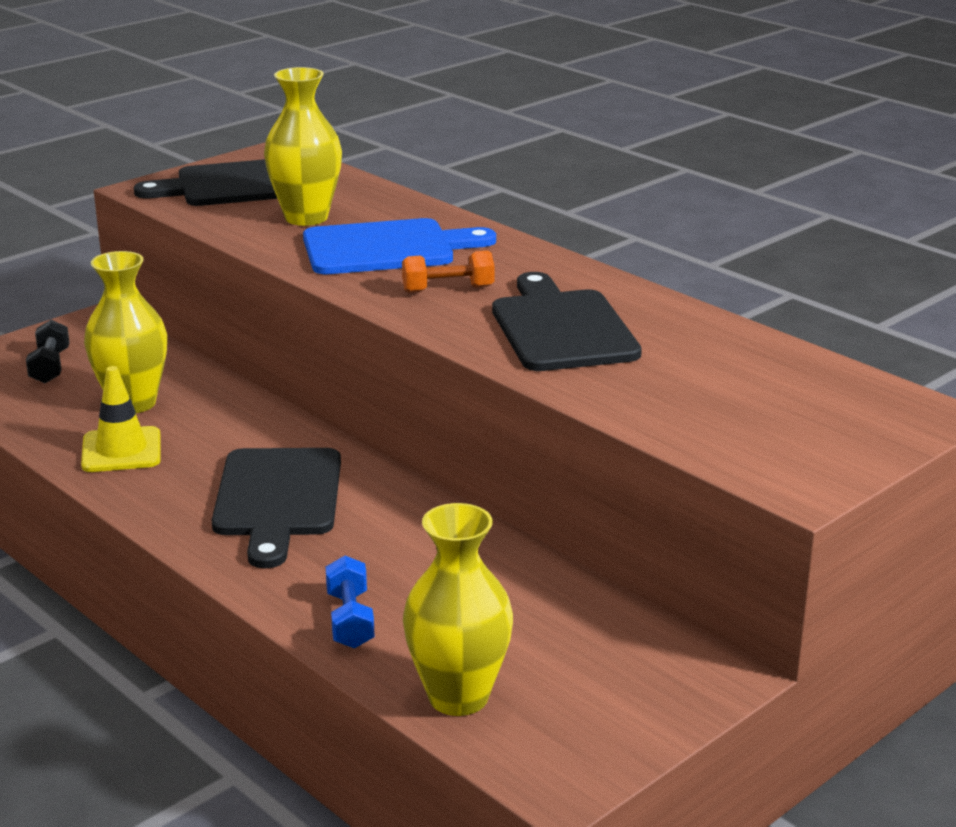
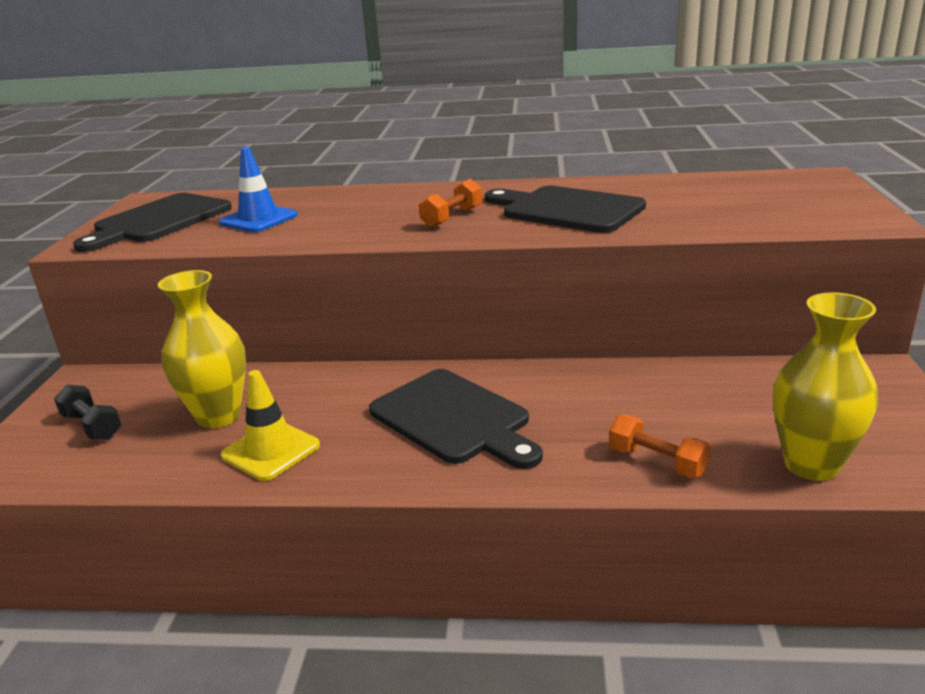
camera: 40 degrees left, 0 degrees up
yellow vase [264,67,342,226] -> blue traffic cone [219,147,298,232]
blue cutting board [303,218,496,274] -> none
blue dumbbell [326,556,375,649] -> orange dumbbell [609,414,711,478]

